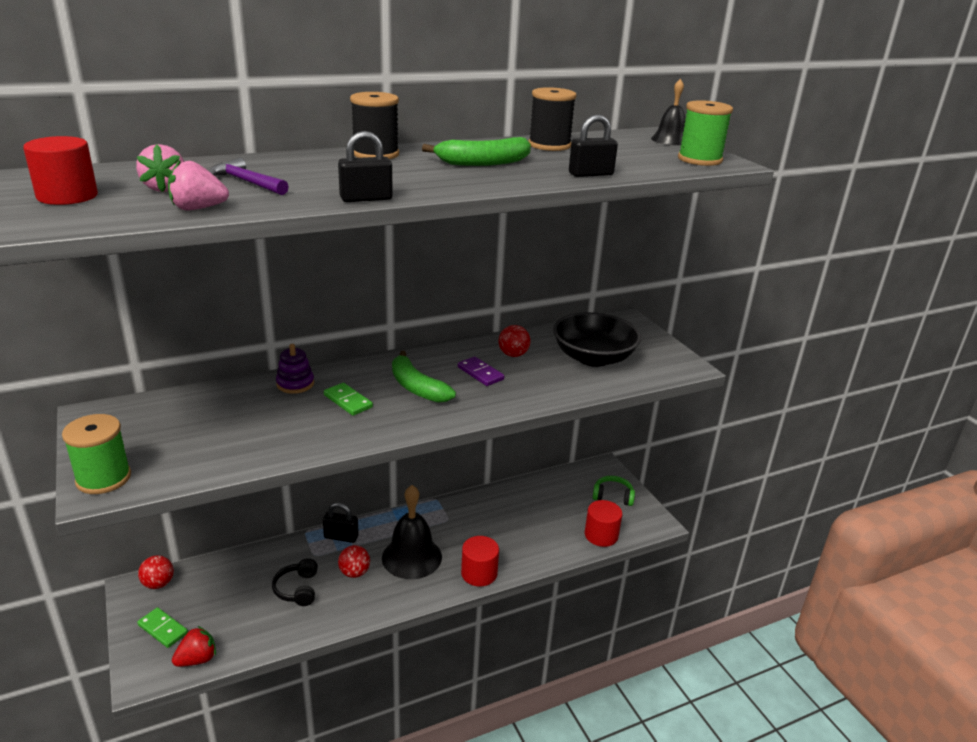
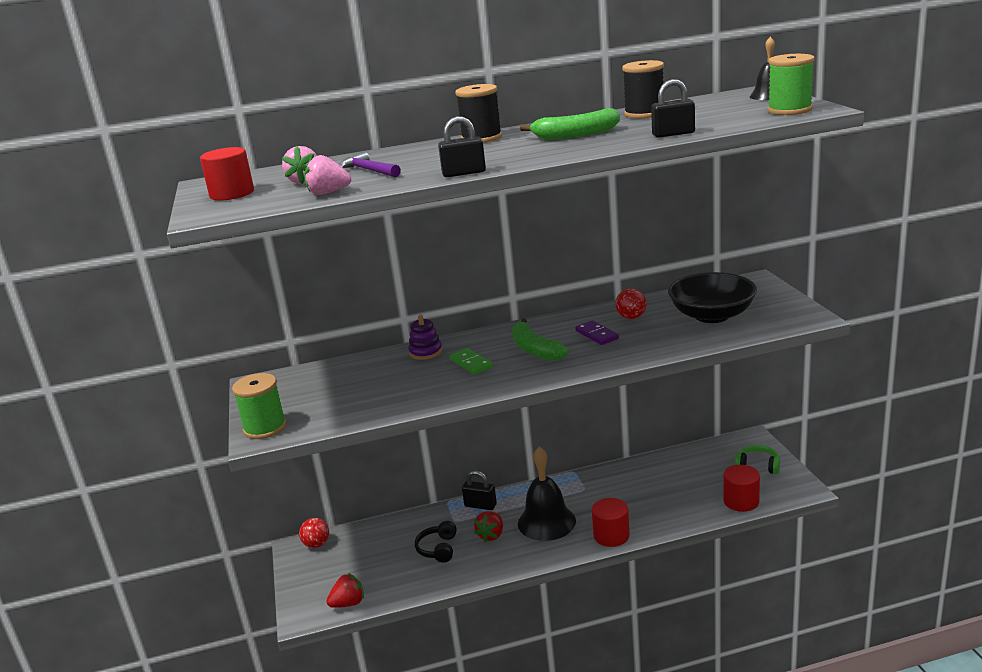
camera: 15 degrees right, 5 degrees down
green domino [137,607,188,648] -> none
red ball [338,545,370,578] -> red strawberry [474,511,503,542]

